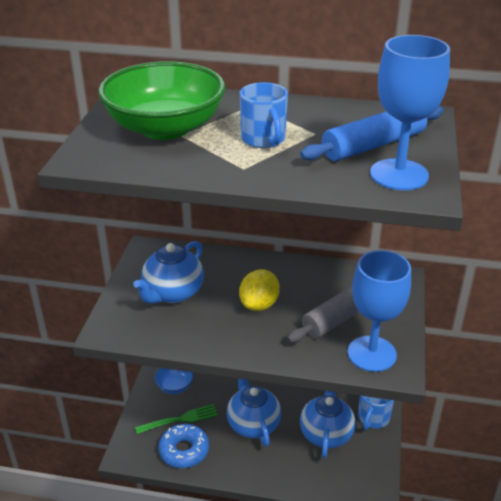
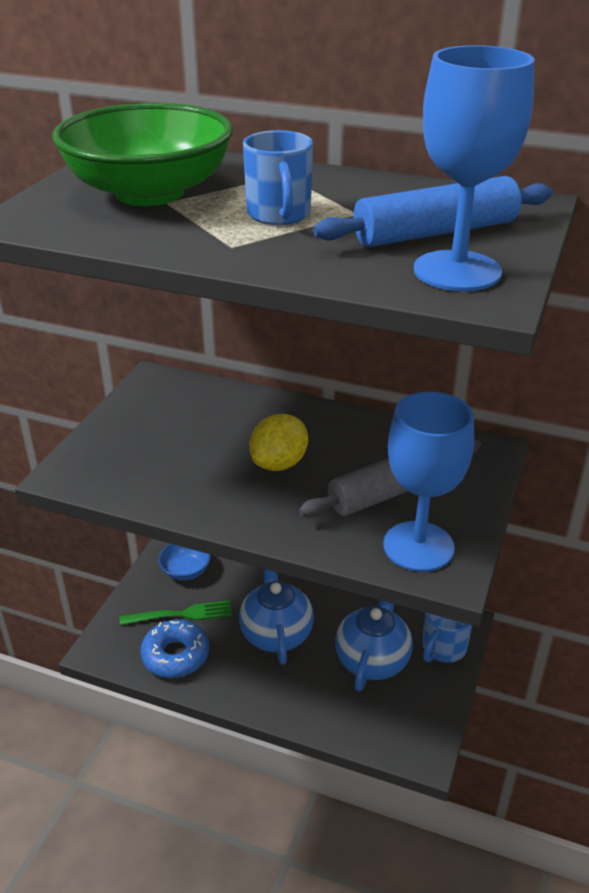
camera: 10 degrees right, 0 degrees up
blue teapot [133,241,204,304] -> none

